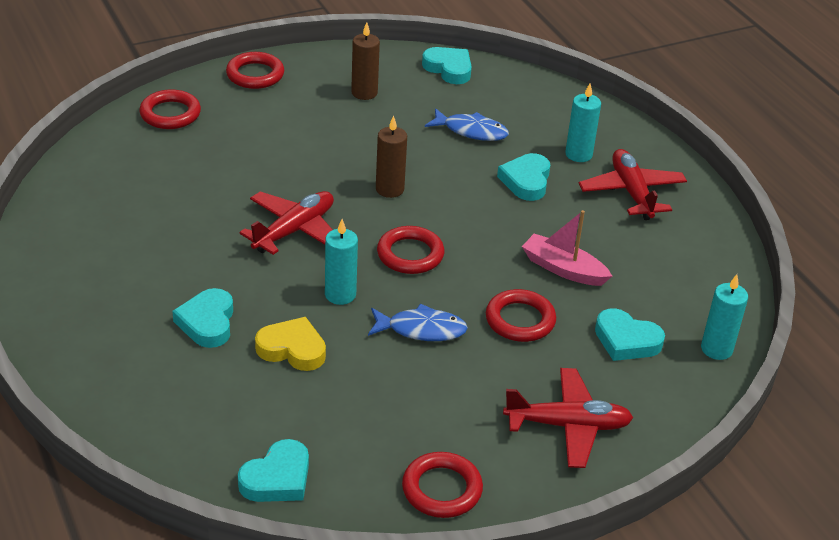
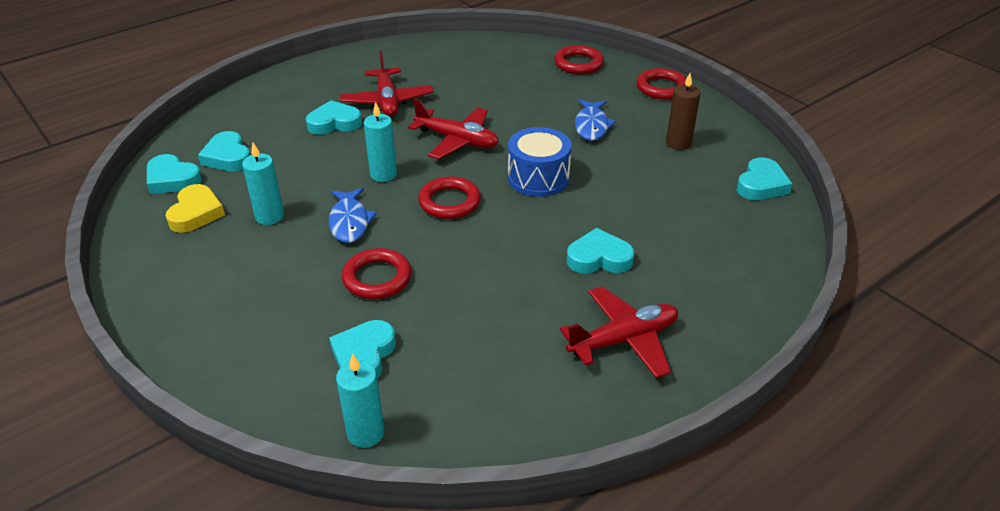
camera: 80 degrees right, 0 degrees up
yellow heart [255,317,326,371] -> yellow heart moved to [165,184,225,233]
brown candle [376,116,407,198] -> blue drum [508,127,572,197]
red ring [402,452,483,518] -> none
blue fish [425,108,509,141] -> blue fish moved to [575,99,616,141]
red plane [503,368,633,468] -> red plane moved to [340,51,434,117]
pink boat [522,210,612,286] -> none
turquoise candle [565,83,601,162] -> turquoise candle moved to [242,142,284,225]
none -> turquoise heart [198,131,250,171]

